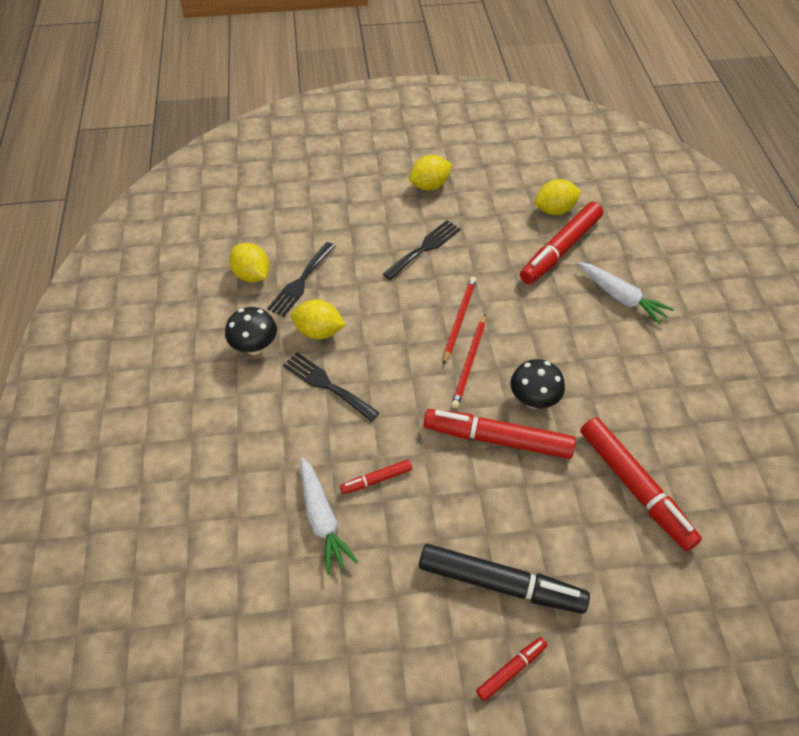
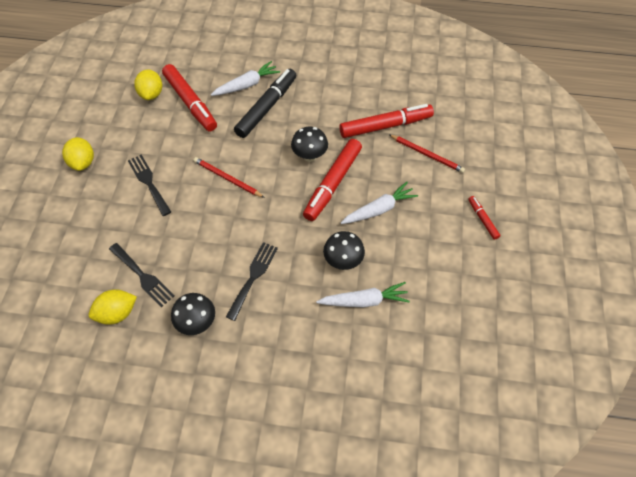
camera: 75 degrees left, 5 degrees up
black fork [283,352,379,422] -> black fork turned 150 degrees clockwise [226,242,278,321]
yellow lemon [291,300,346,339] -> none
red marker [340,460,412,494] -> black mushroom [323,231,365,270]
black marker [419,544,590,614] -> black marker moved to [234,69,296,138]
red pencil [451,314,486,408] -> red pencil moved to [389,134,465,173]
none -> white carrot [341,182,418,224]

